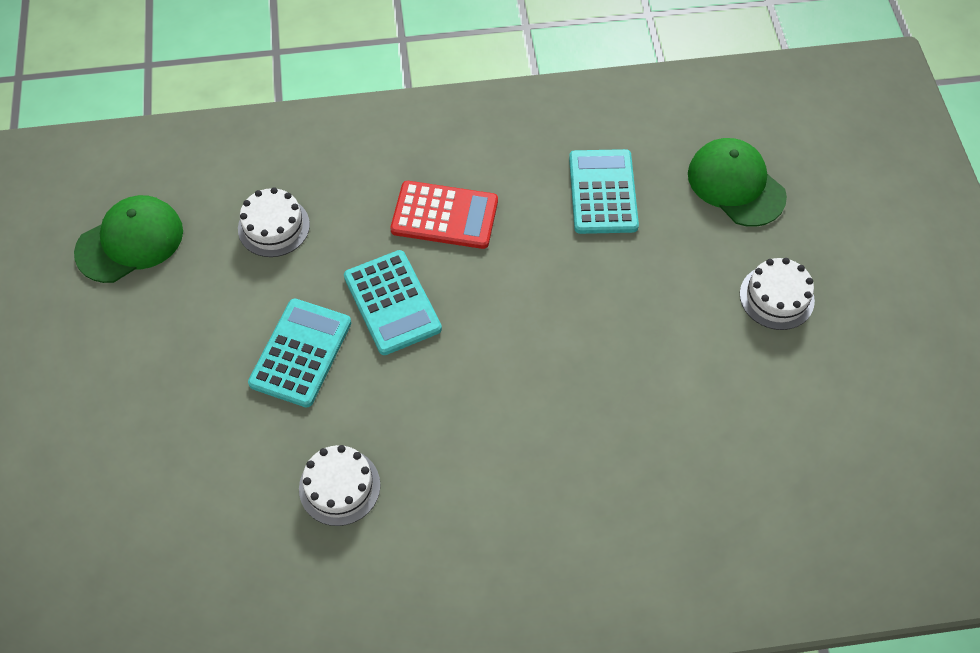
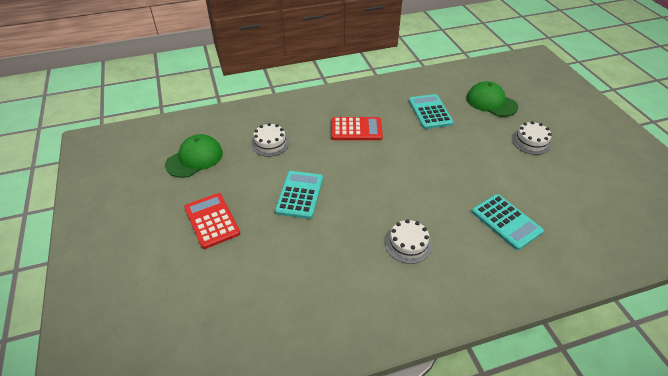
camera: 10 degrees left, 15 degrees down
white cake [299,445,380,526] -> white cake moved to [385,219,431,264]
turquoise calculator [344,250,442,355] -> turquoise calculator moved to [472,194,544,250]
none -> red calculator [184,193,240,249]

